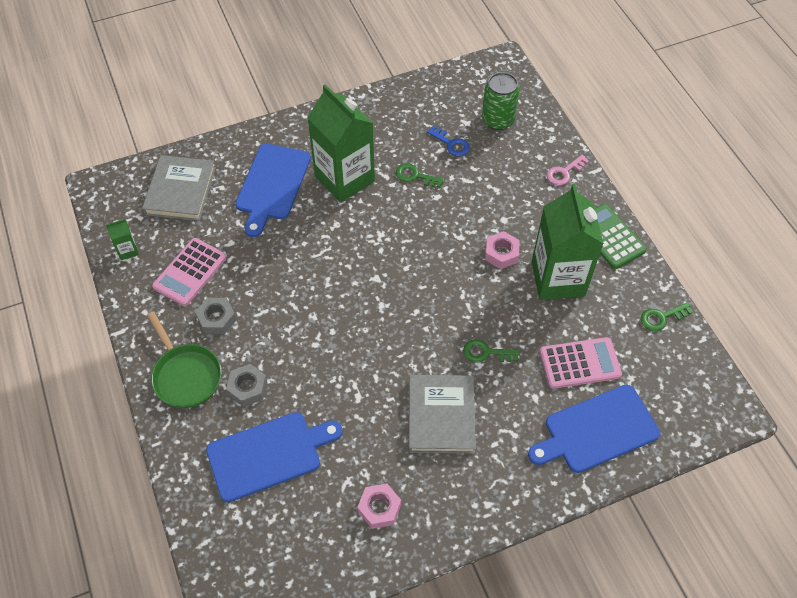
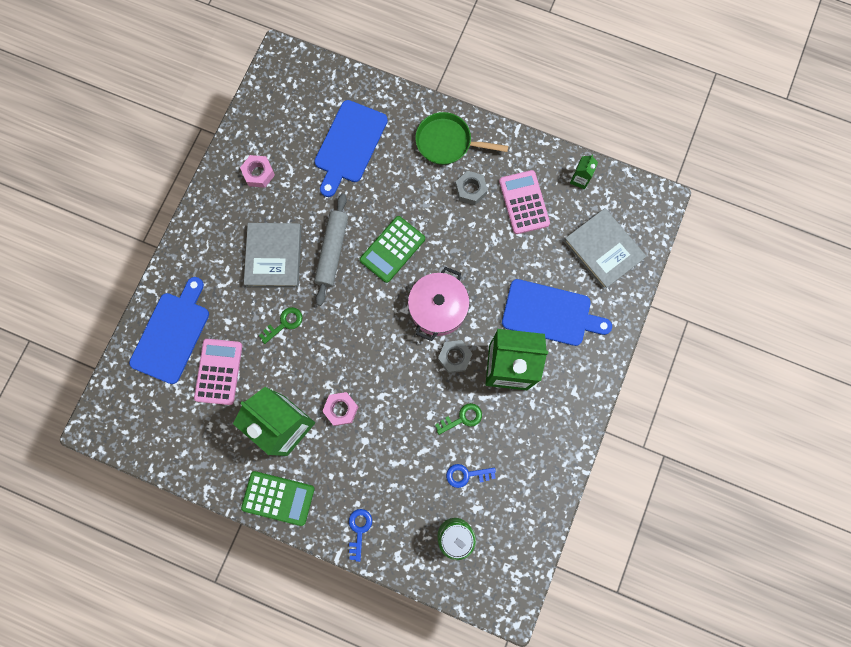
camera: 135 degrees right, 20 degrees up
grey nut [226,364,267,407] -> grey nut moved to [438,340,473,373]
blue cutting board [235,144,311,237] -> blue cutting board turned 135 degrees clockwise [502,279,612,346]
grey book [409,375,476,454] -> grey book turned 45 degrees clockwise [244,223,302,288]
pink calculator [540,337,622,389] -> pink calculator turned 150 degrees clockwise [194,339,242,405]
pink key [547,155,589,185] -> blue key [349,509,372,562]
green key [641,303,693,331] -> none
none -> grey rolling pin [314,193,348,306]
none -> green calculator [360,216,425,283]
none -> pink pot [408,267,470,341]

